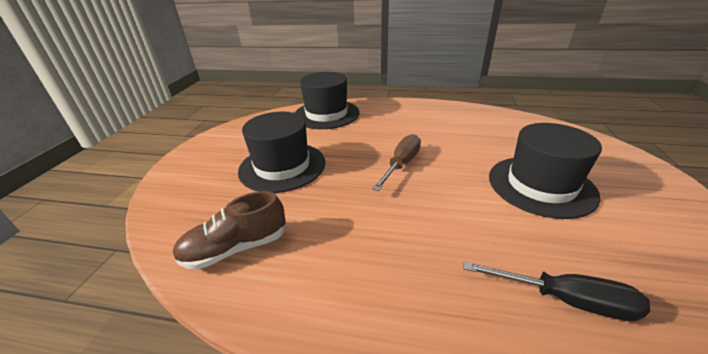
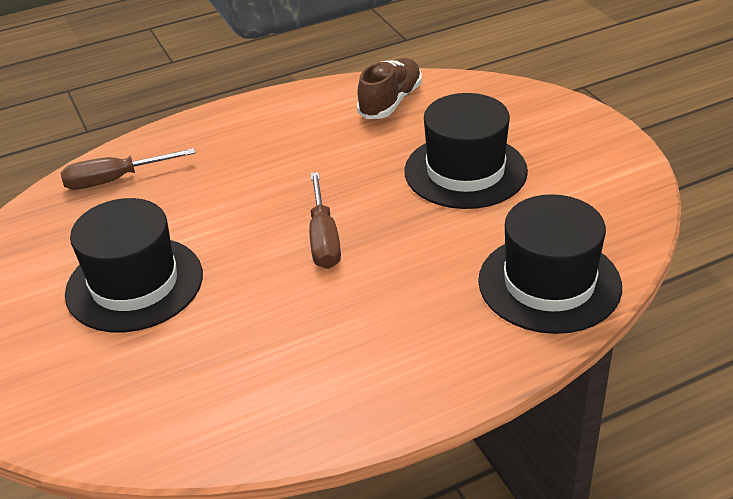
camera: 145 degrees right, 5 degrees up
black screwdriver [463,261,650,321] -> brown screwdriver [60,148,196,190]

